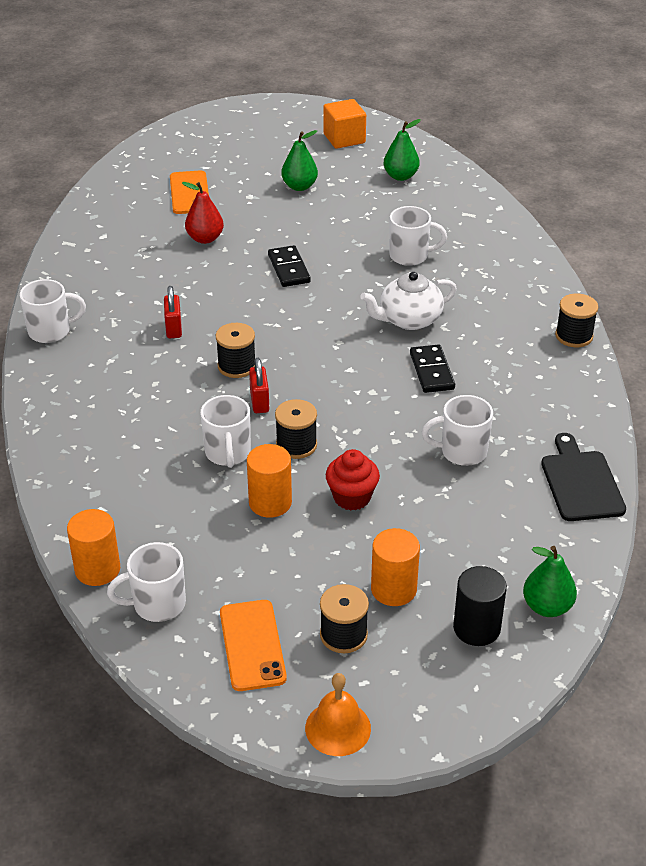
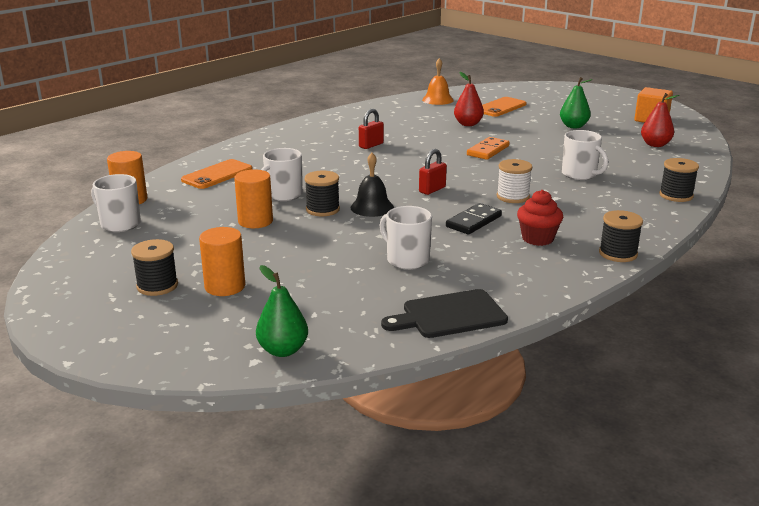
camera: 50 degrees right, 15 degrees down
white mug [20,279,86,343] -> none
black spool [216,323,255,378] -> black spool moved to [659,158,699,202]
orange phone [220,600,287,691] -> orange phone moved to [181,159,253,189]
red padlock [249,358,269,413] -> red padlock moved to [419,149,447,195]
black domino [268,245,311,287] -> orange domino [467,137,510,160]
orange bell [305,673,371,756] -> orange bell moved to [422,58,454,105]
red cupcake [326,449,380,510] -> red cupcake moved to [517,190,563,246]
white teapot [360,272,457,330] -> white spool [497,159,532,203]
green pear [383,119,421,181] -> red pear [641,93,680,147]
black cylinder [453,566,507,646] -> none
black cutting board [541,433,626,521] -> black cutting board turned 150 degrees counterclockwise [381,289,508,338]
none -> black bell [350,153,394,217]

